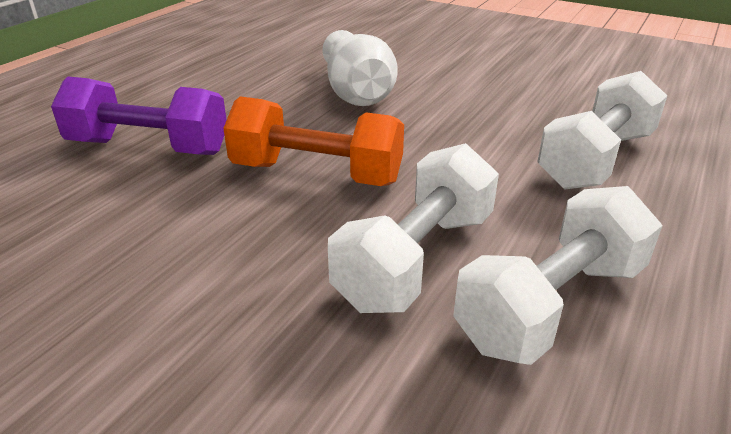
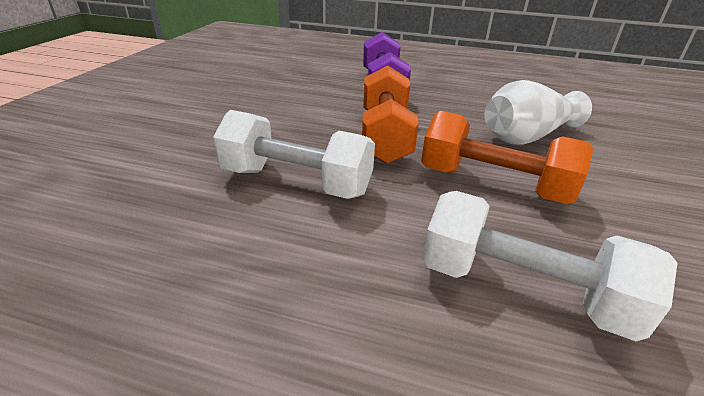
camera: 75 degrees right, 0 degrees up
white dumbbell [453,186,663,365] -> none
none -> orange dumbbell [421,111,594,204]

